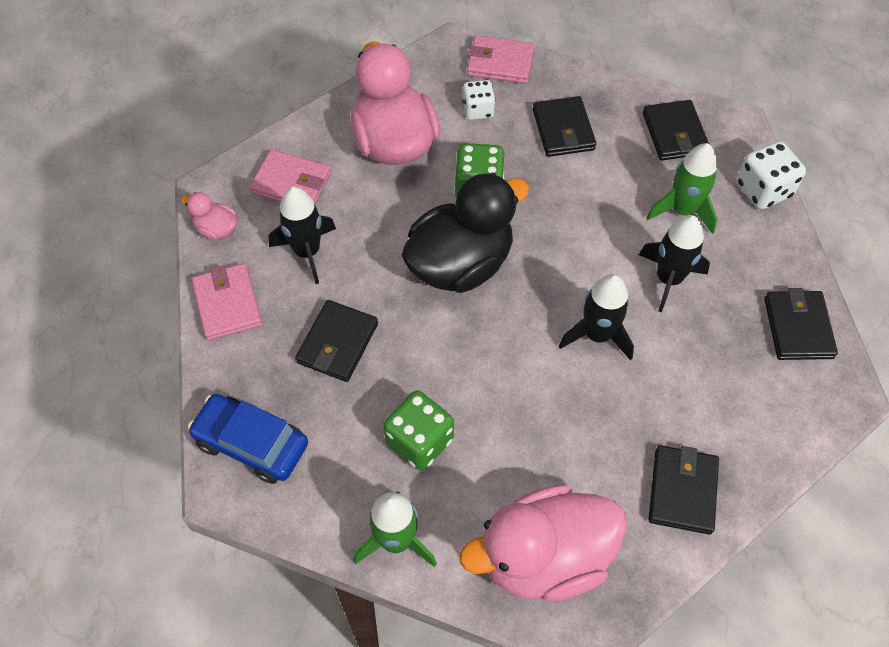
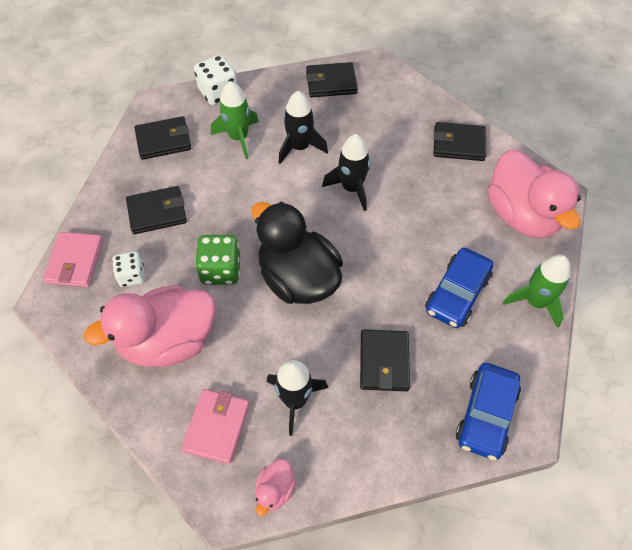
camera: 95 degrees left, 0 degrees up
pink wallet [192,263,262,341] -> none
black wallet [295,300,378,382] -> black wallet turned 75 degrees clockwise [360,330,410,391]
green dice [383,390,454,470] -> blue car [425,248,493,328]

